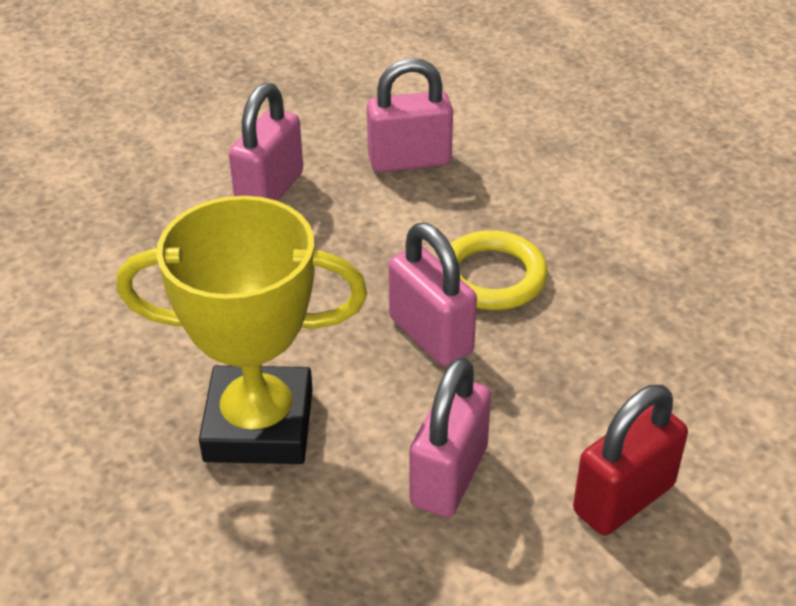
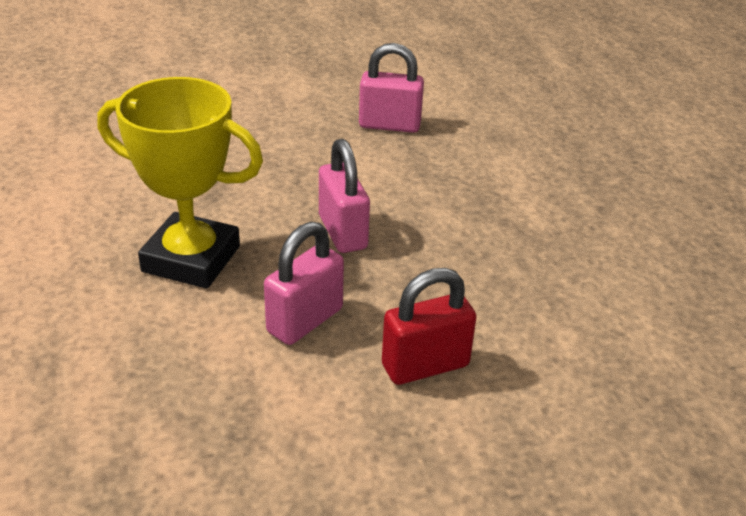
camera: 15 degrees right, 5 degrees down
pink padlock [229,83,303,201] -> none
yellow ring [439,230,548,310] -> none

